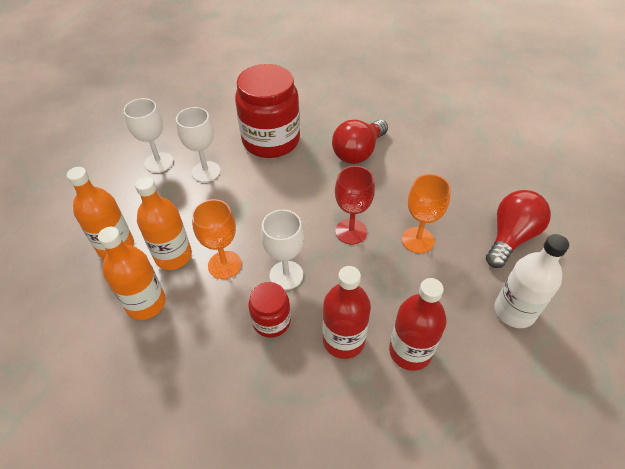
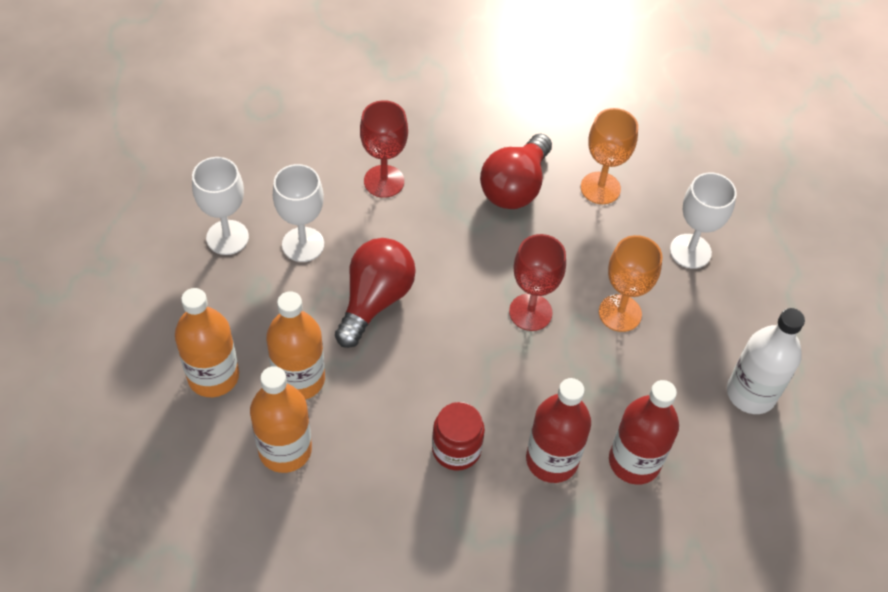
camera: 15 degrees left, 5 degrees up
orange goblet [192,199,242,279] -> orange goblet moved to [581,108,638,204]
red jar [235,64,300,158] -> red goblet [360,100,408,198]
white goblet [261,209,304,290] -> white goblet moved to [670,173,737,269]
red light bulb [486,190,551,268] -> red light bulb moved to [335,238,416,348]

